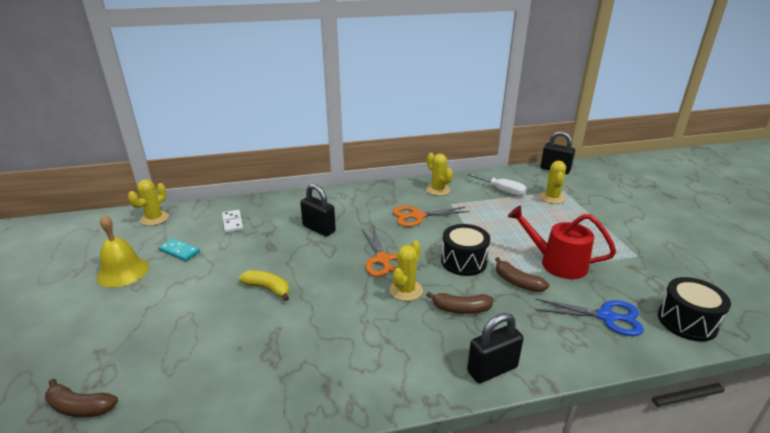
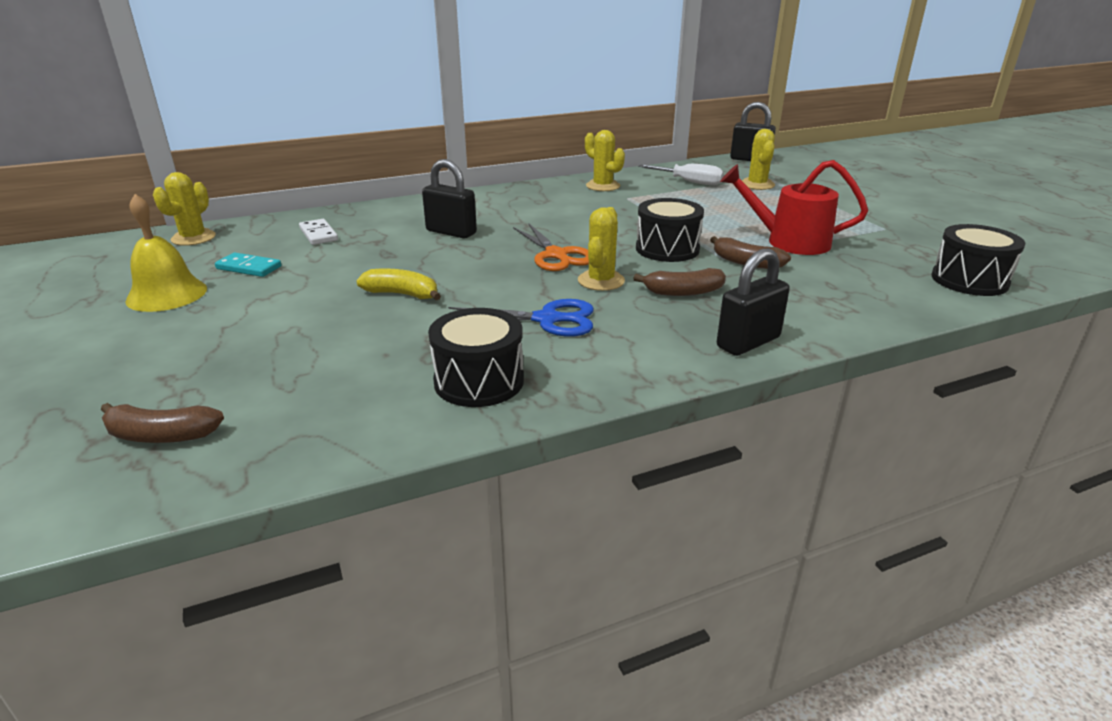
camera: 10 degrees left, 0 degrees up
orange scissors [393,206,469,227] -> none
blue scissors [535,299,644,336] -> blue scissors moved to [448,299,594,337]
none -> black drum [428,308,524,407]

